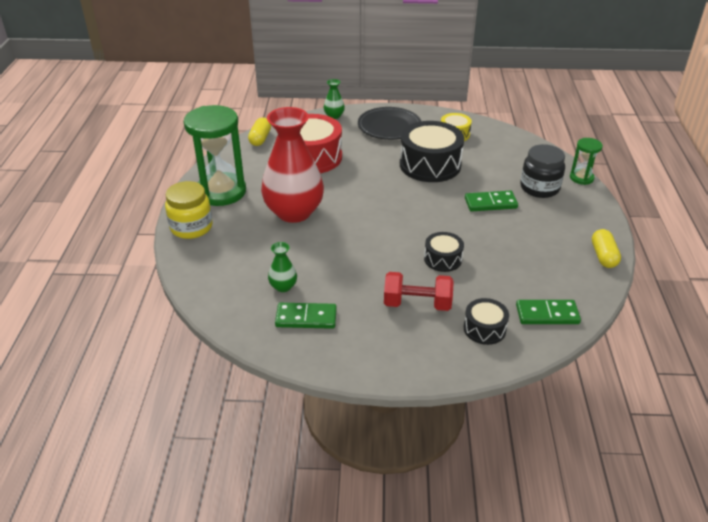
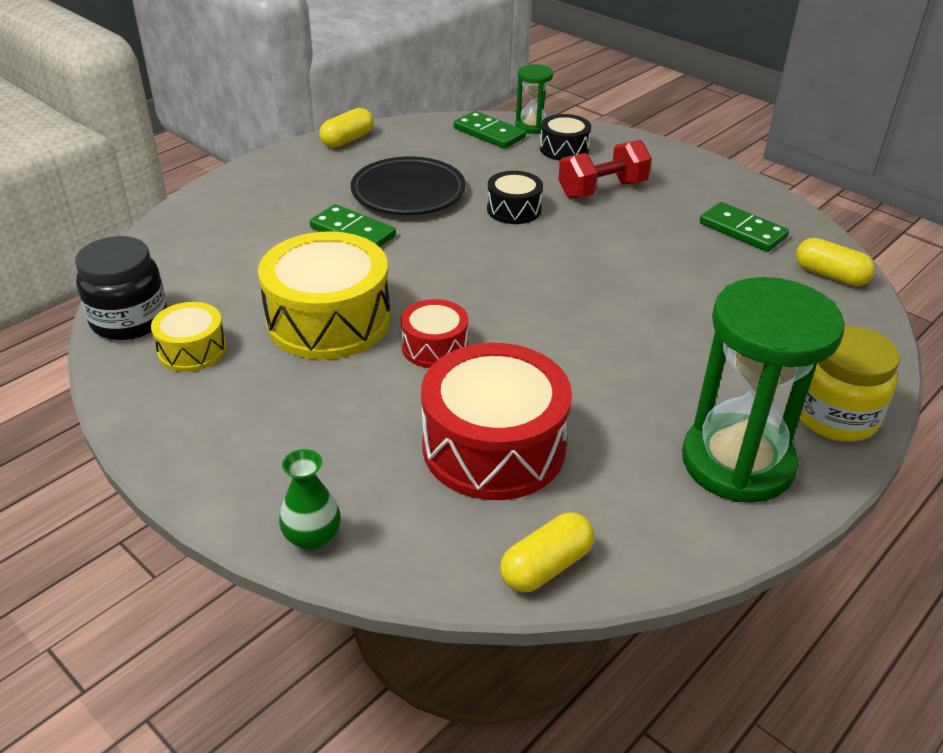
camera: 140 degrees left, 0 degrees up
red vase [261,107,324,223] -> none
green vase [268,242,297,292] -> none
black plate [358,107,421,140] -> black plate moved to [351,157,466,215]
red dumbbell [384,272,454,311] -> red dumbbell turned 75 degrees counterclockwise [558,140,652,199]
black drum [400,121,464,182] -> yellow drum [258,232,390,360]
black jar [520,144,565,198] -> black jar moved to [75,236,167,340]
green hourglass [570,138,603,185] -> green hourglass moved to [515,64,553,134]
none -> red drum [401,299,468,368]
none -> yellow capsule [796,238,875,286]

